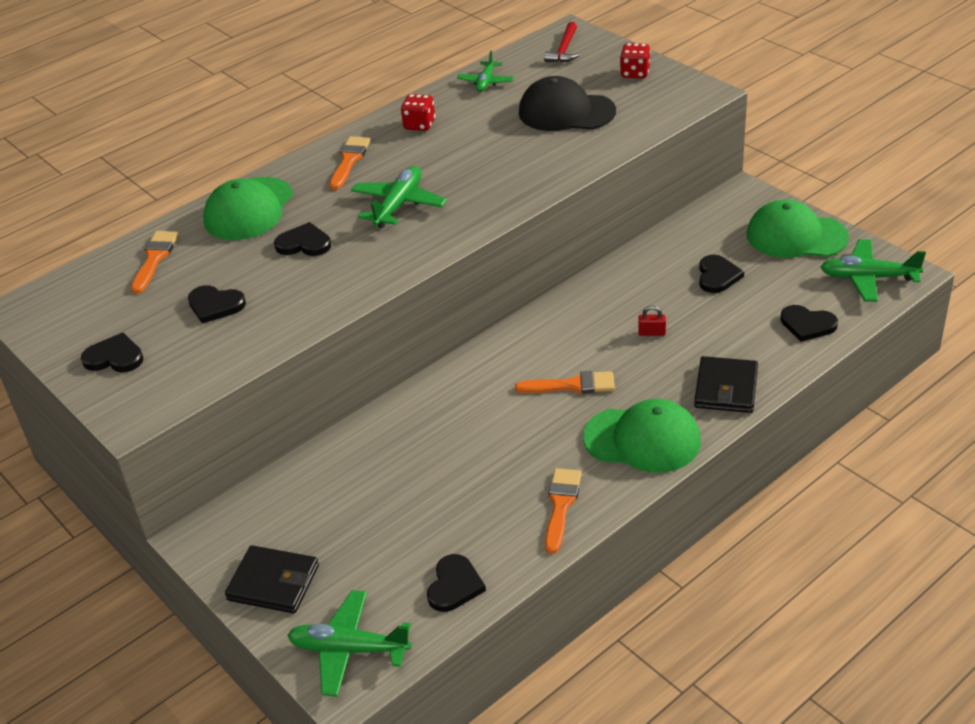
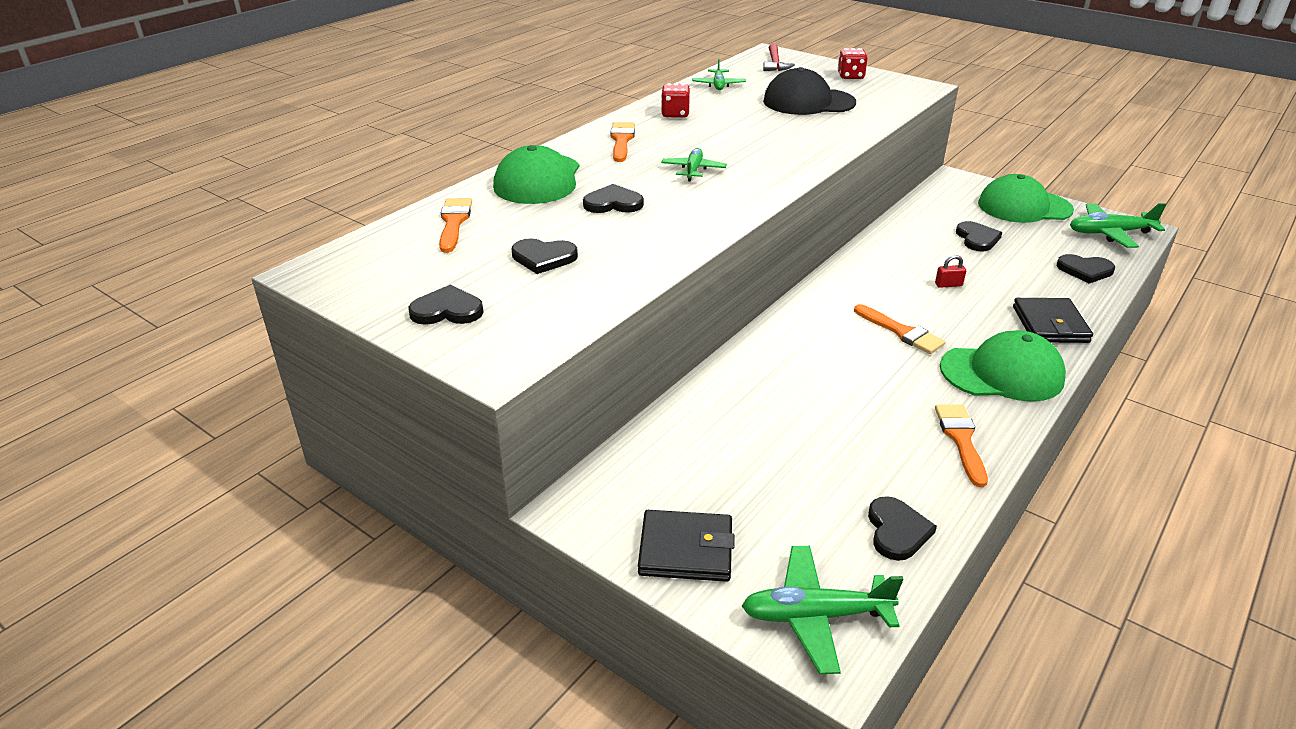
camera: 15 degrees left, 5 degrees down
green plane [351,166,447,228] -> green plane [661,148,727,181], size x0.64
orange brush [515,371,615,394] -> orange brush turned 60 degrees clockwise [854,304,945,354]

